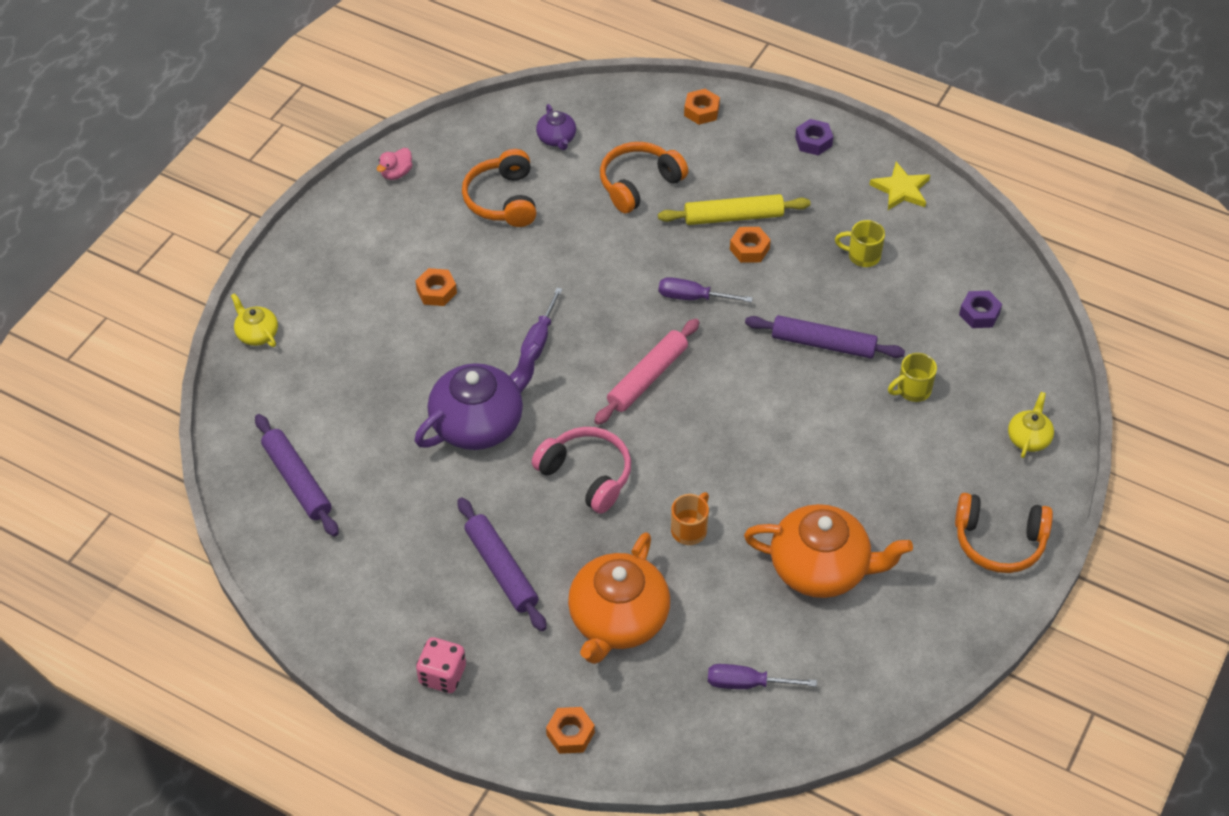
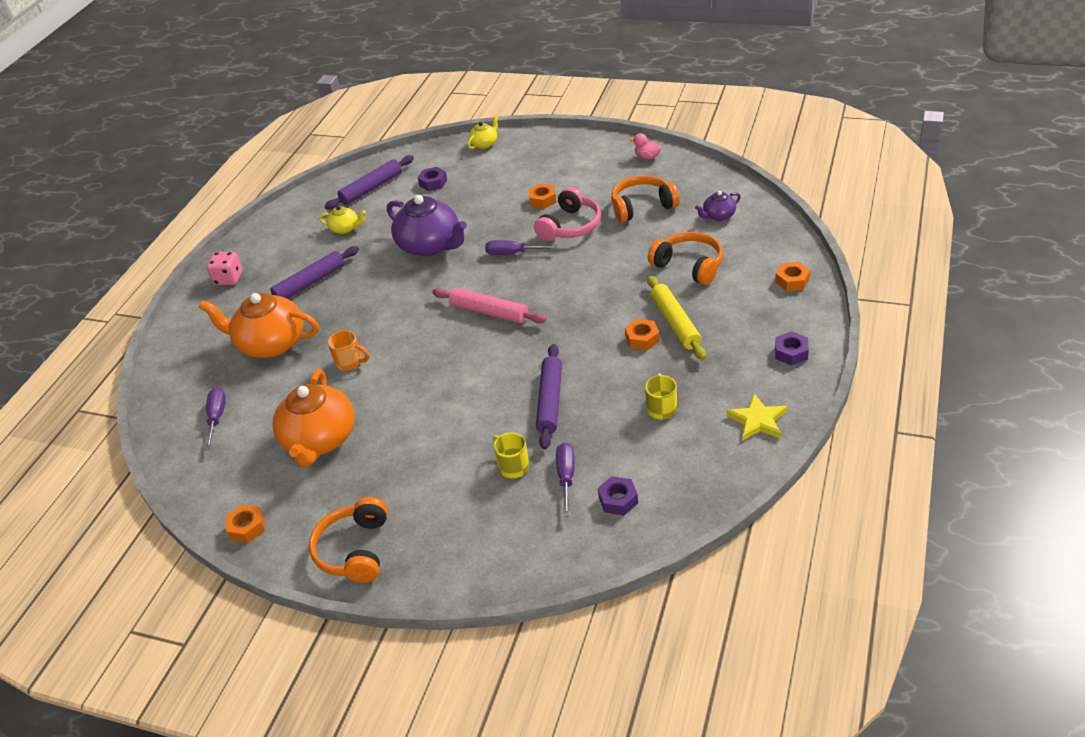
camera: 85 degrees right, 10 degrees down
pink headphones [532,427,631,514] -> pink headphones moved to [534,187,601,241]
orange nut [546,707,595,754] -> orange nut moved to [226,504,265,543]
purple screwdriver [659,277,753,302] -> purple screwdriver moved to [556,442,575,517]
yellow teapot [1008,392,1054,458] -> yellow teapot moved to [319,206,366,234]
none -> purple nut [418,167,447,191]

